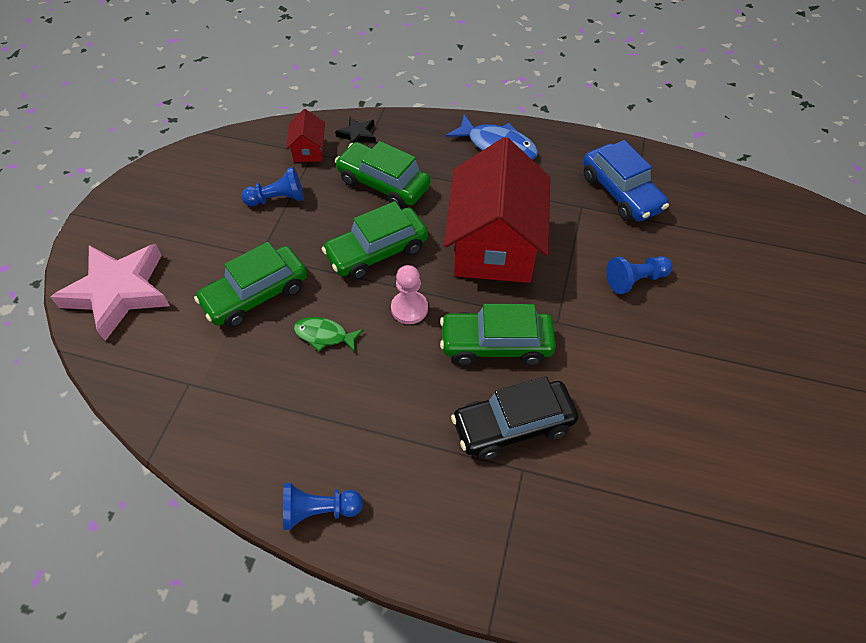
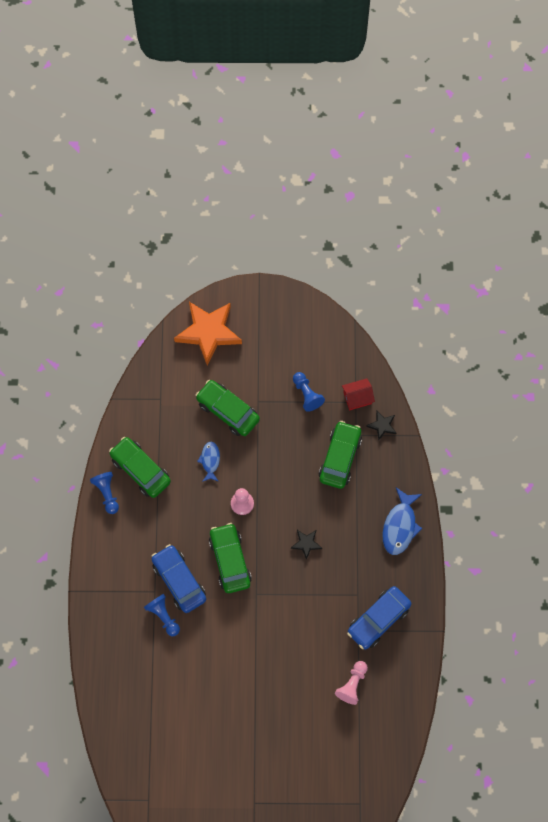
camera: 75 degrees right, 15 degrees up
pink star [51,244,170,341] -> orange star [174,302,242,366]
green fish [294,317,364,352] -> blue fish [197,442,220,482]
green car [322,201,428,280] -> green car moved to [109,437,171,498]
red house [444,137,550,283] -> black star [291,530,322,560]
black car [451,376,578,460] -> blue car [151,544,206,613]
blue pawn [606,256,673,294] -> blue pawn moved to [144,594,180,636]
none -> pink pawn [335,661,368,705]

